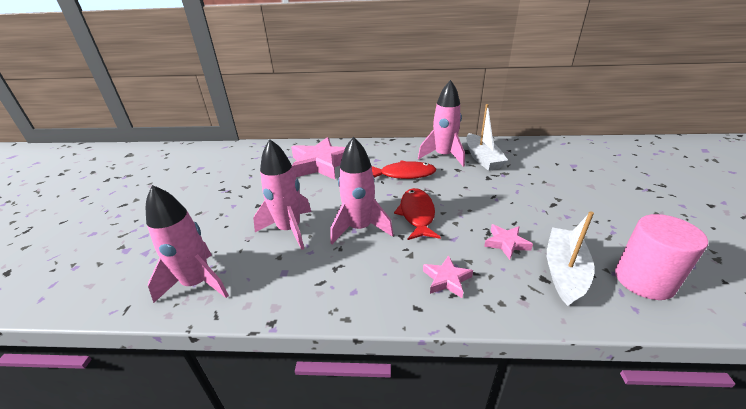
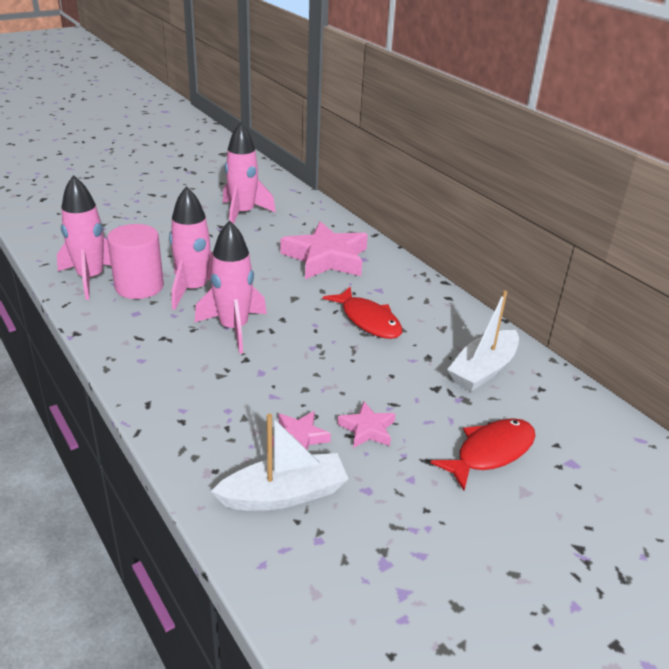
camera: 50 degrees right, 0 degrees up
red fish [394,188,441,240] -> red fish moved to [430,418,536,491]
pink rocket [418,80,465,167] -> pink rocket moved to [223,122,276,224]
pink star [423,255,473,298] -> pink star moved to [337,402,396,448]
pink cylinder [615,214,708,300] -> pink cylinder moved to [107,224,164,299]

